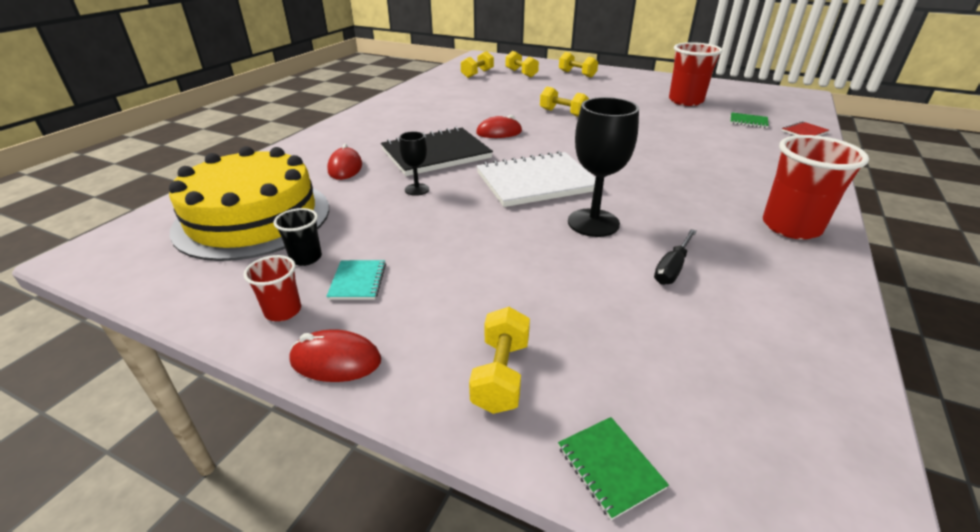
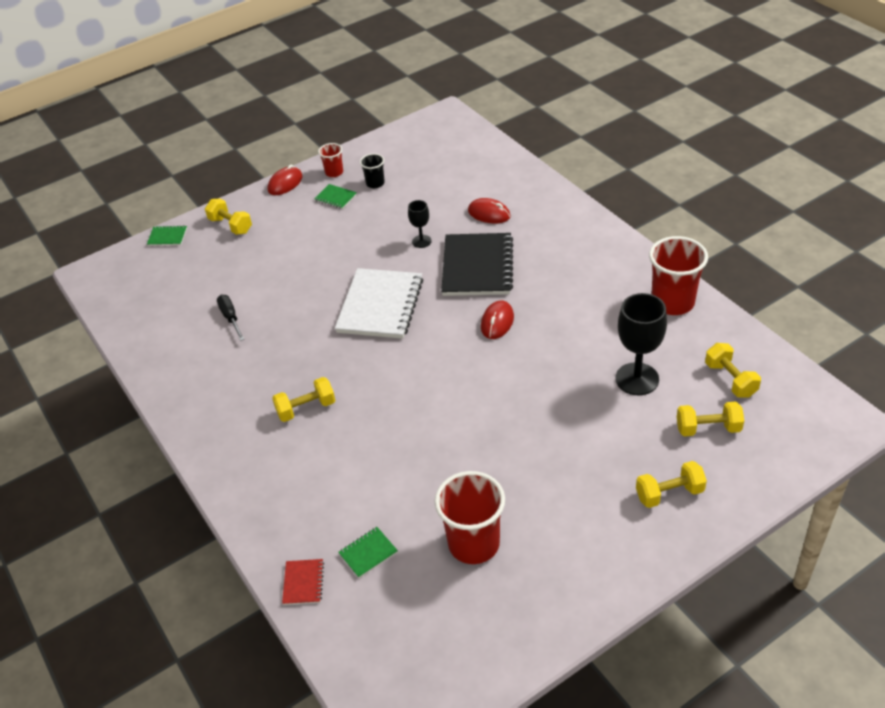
camera: 125 degrees right, 10 degrees up
yellow cake [169,146,329,261] -> none
turquoise notebook [326,260,386,300] -> green notebook [314,184,357,209]
yellow dumbbell [540,87,589,117] -> yellow dumbbell moved to [272,377,335,422]
black goblet [568,97,639,237] -> black goblet moved to [616,293,667,395]
red cup [763,135,869,239] -> red cup moved to [649,236,708,315]

